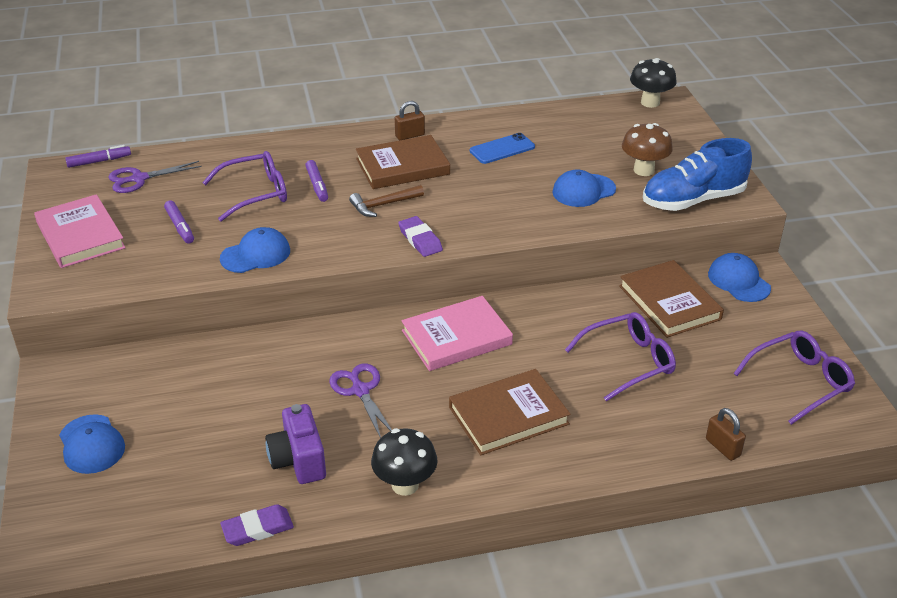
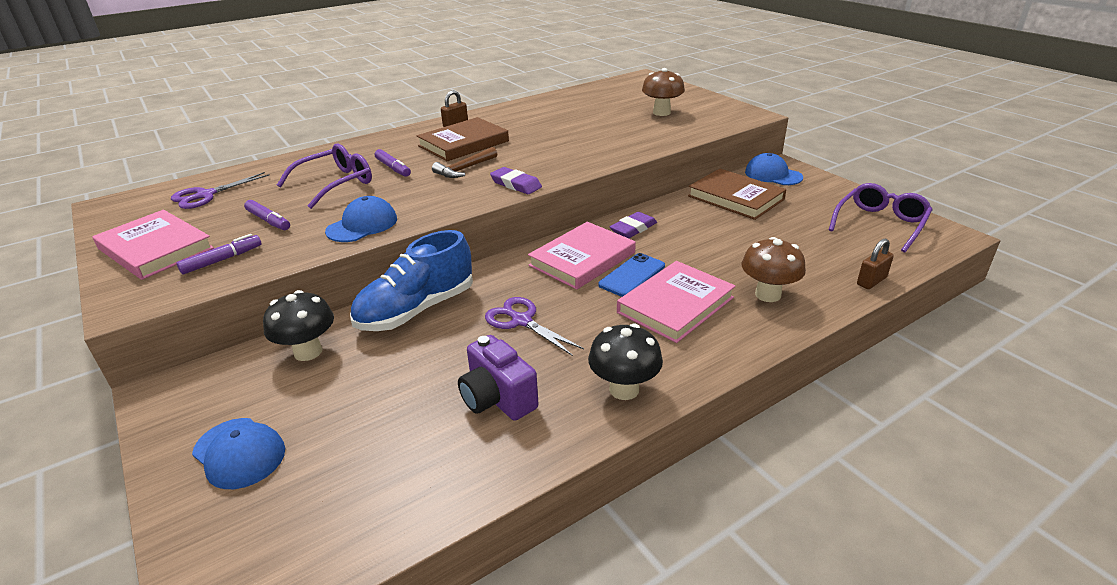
camera: 20 degrees left, 5 degrees down
purple marker [65,145,131,168] -> purple marker moved to [176,234,261,274]
purple eraser [220,504,294,546] -> purple eraser moved to [610,212,657,238]
brown book [449,369,571,455] -> pink book [617,261,736,343]
blue phone [470,133,535,164] -> blue phone moved to [598,253,665,297]
blue cap [552,169,616,207] -> none
purple glasses [565,312,676,401] -> none
black mushroom [630,58,677,108] -> black mushroom moved to [263,290,334,361]
blue shoe [643,138,752,211] -> blue shoe moved to [350,230,473,331]
brown padlock [706,408,746,461] -> brown padlock turned 75 degrees counterclockwise [857,238,894,289]
none -> brown mushroom [741,237,806,302]

